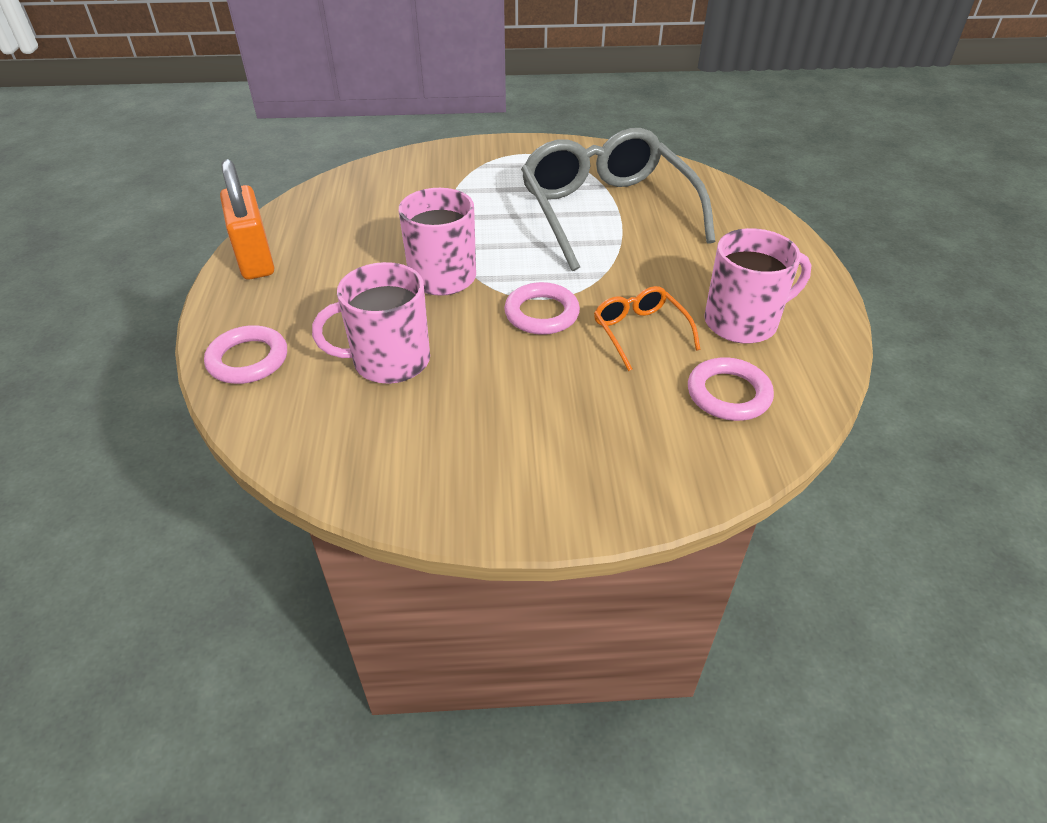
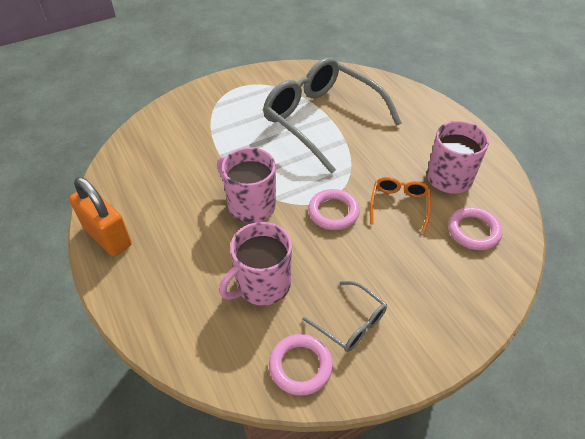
camera: 25 degrees left, 5 degrees up
pink ring [204,325,287,384] -> pink ring moved to [269,334,333,396]
orange glasses [594,286,701,371] -> orange glasses turned 60 degrees clockwise [370,177,431,233]
none -> grey glasses [303,281,387,352]

